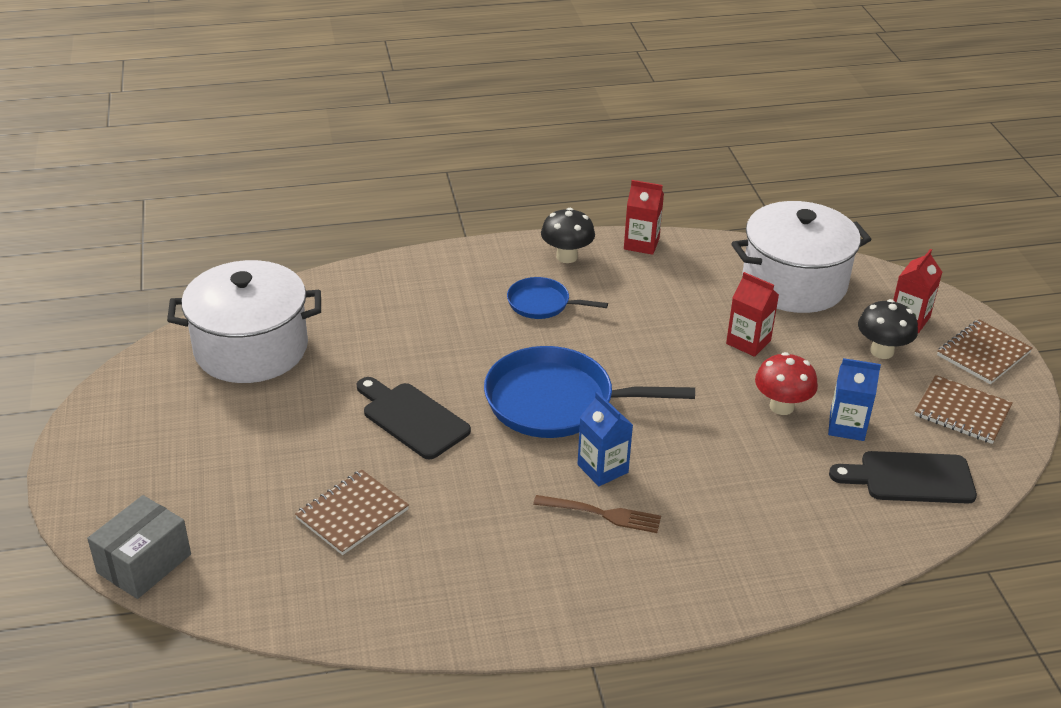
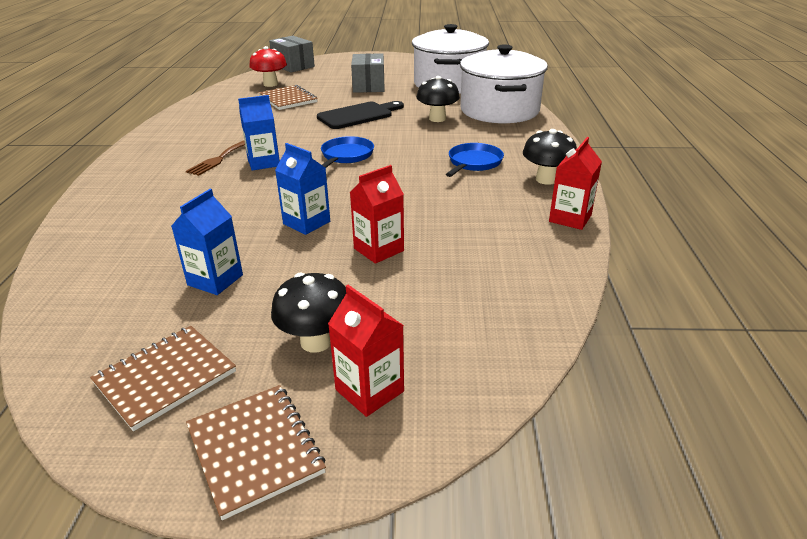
camera: 105 degrees right, 5 degrees down
blue pan [484,346,695,438] -> blue pan [321,136,374,168], size x0.53
white pot [731,201,872,313] -> white pot moved to [460,45,548,123]
red mushroom [755,352,818,415] -> red mushroom moved to [249,46,287,87]
black cutting board [829,451,977,504] -> none
none -> blue carton [275,143,330,235]
none -> grey box [351,53,384,93]
none -> black mushroom [416,76,460,122]

